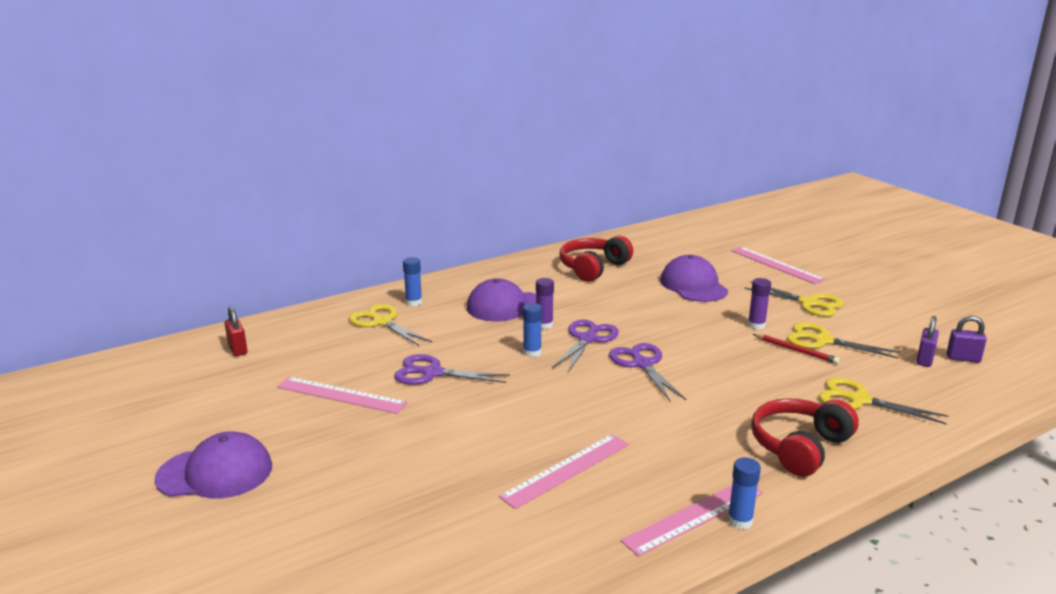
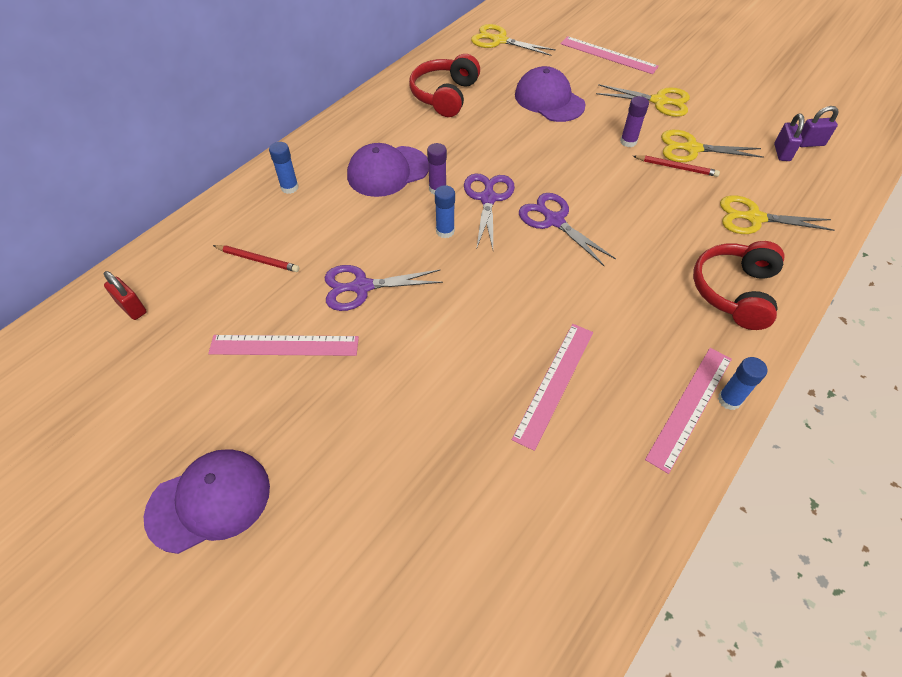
camera: 20 degrees left, 30 degrees up
yellow scissors [349,304,432,347] -> yellow scissors moved to [471,24,556,56]
none -> red pencil [213,245,299,272]

